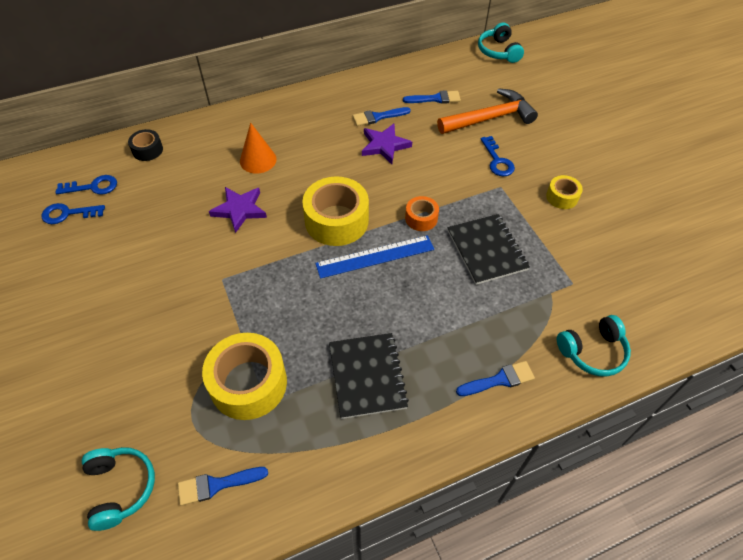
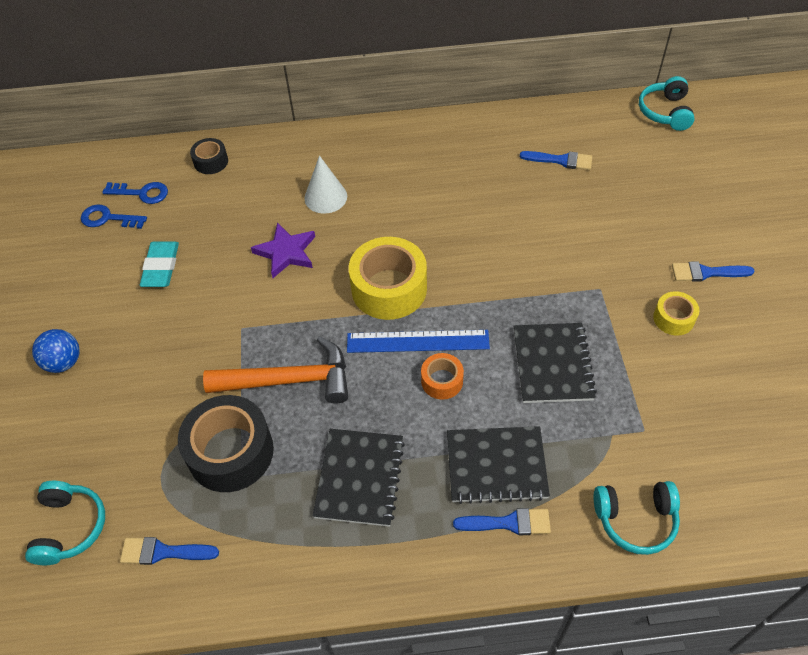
camera: 20 degrees right, 0 degrees up
yellow tape [202,333,287,420] -> black tape [178,395,274,492]
orange cone [240,123,277,173] -> white cone [304,155,347,213]
blue brush [353,107,411,126] -> blue brush moved to [672,261,755,282]
purple star [362,124,412,164] -> none
orange tape [405,196,439,231] -> orange tape moved to [421,353,464,400]
orange hammer [437,88,538,134] -> orange hammer moved to [203,336,348,404]
blue key [480,136,515,177] -> none
none -> blue ball [32,329,80,373]
none -> turquoise eraser [140,241,179,287]
none -> black notebook [447,426,550,504]

